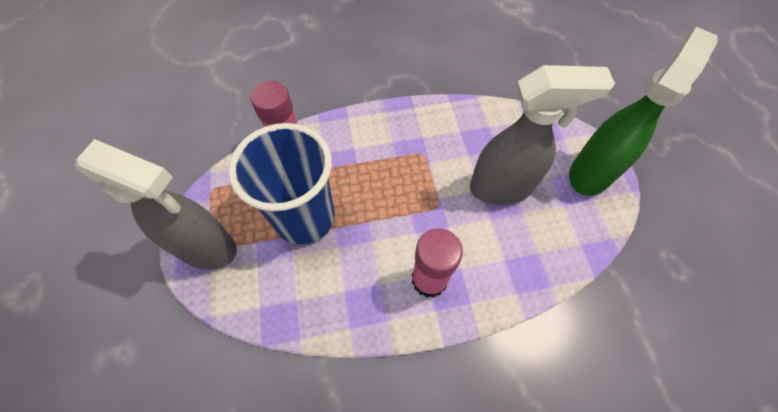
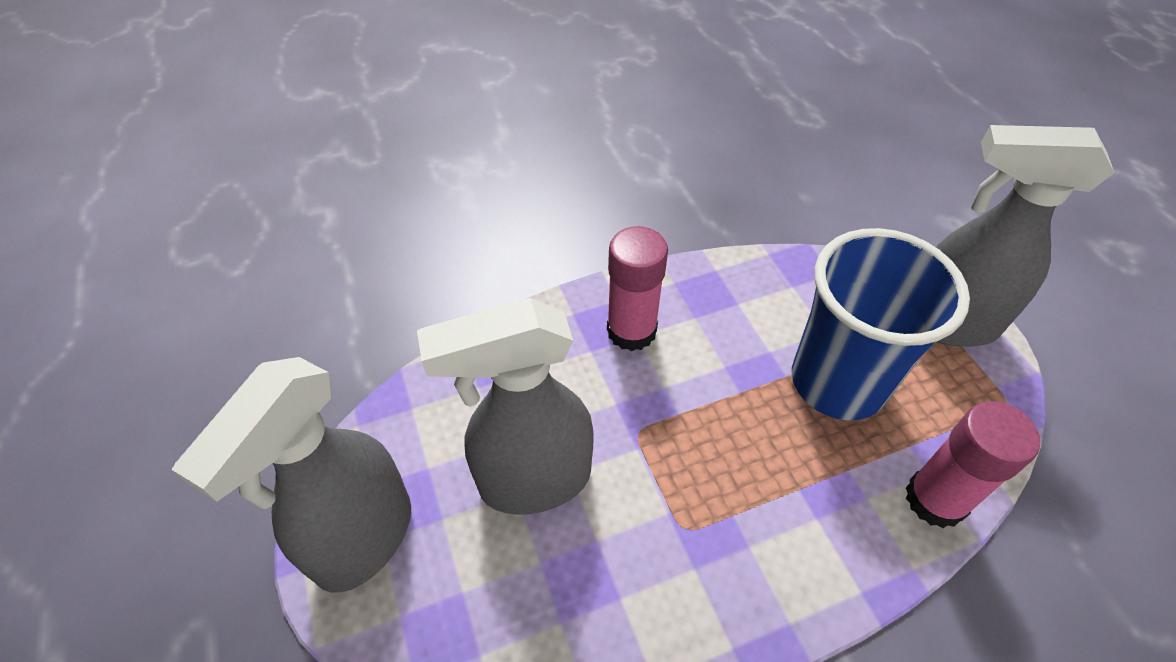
camera: 170 degrees right, 10 degrees down
green spray bottle [569,27,718,196] -> grey spray bottle [172,357,411,593]

